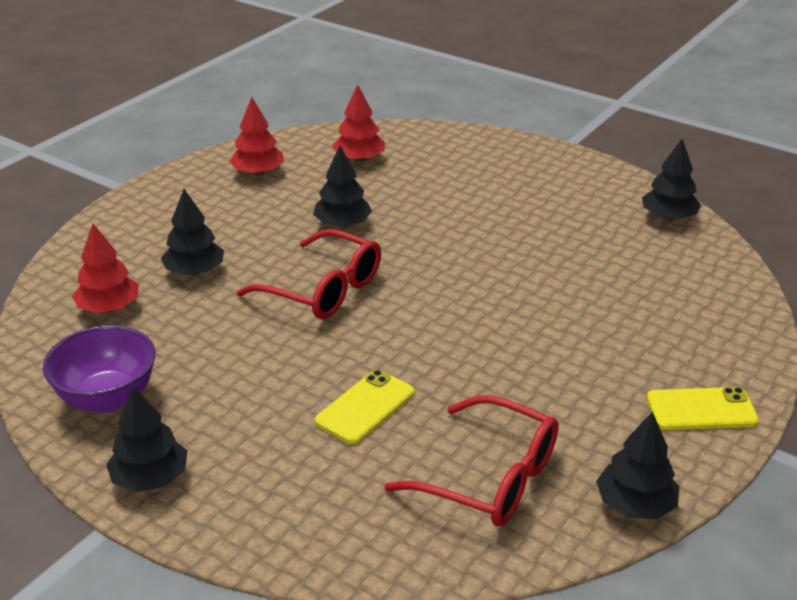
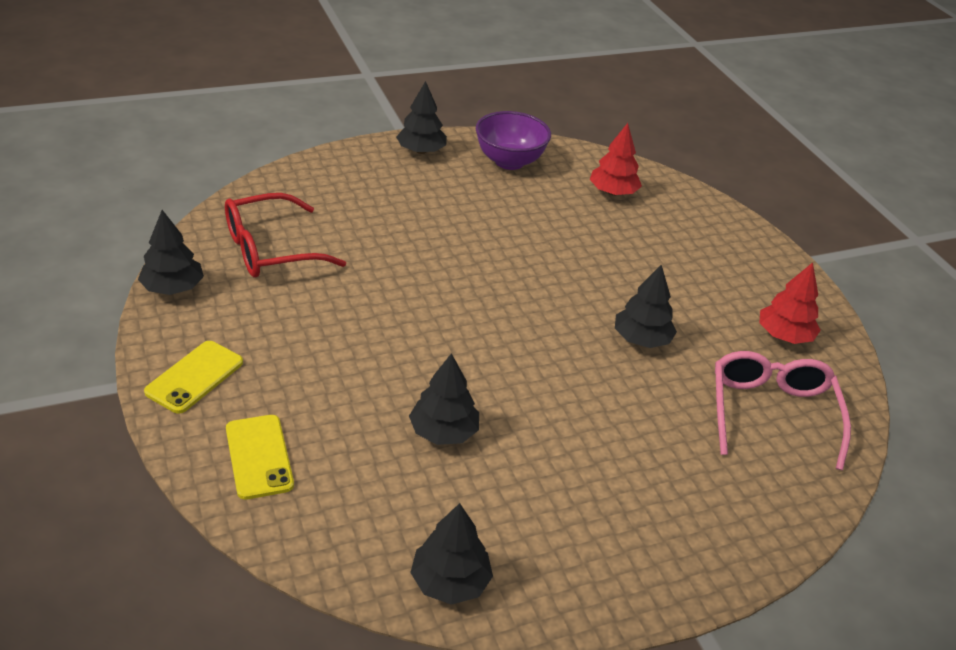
camera: 120 degrees right, 5 degrees up
black tree [161,189,224,275] -> black tree moved to [409,353,479,445]
red glasses [237,229,381,319] -> none
yellow phone [315,370,414,444] -> yellow phone moved to [226,415,294,500]
red tree [332,85,385,162] -> pink glasses [715,351,851,470]

